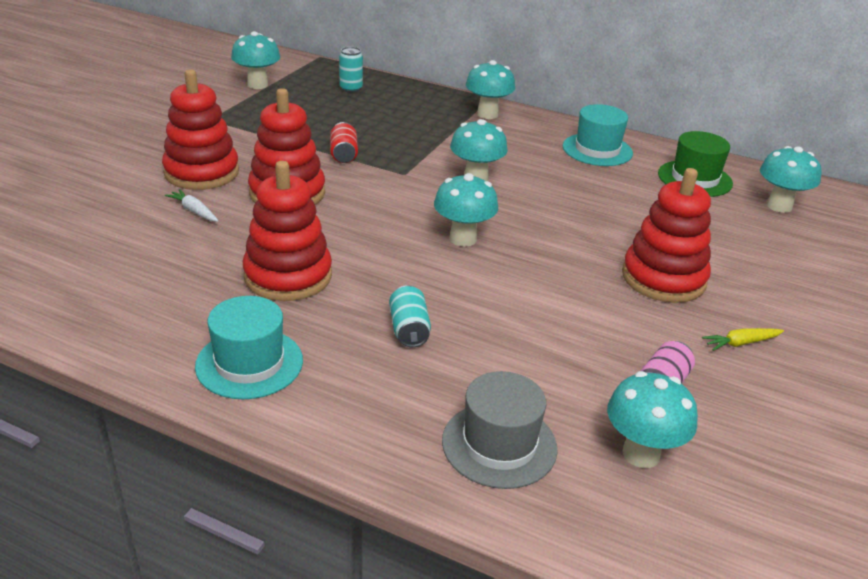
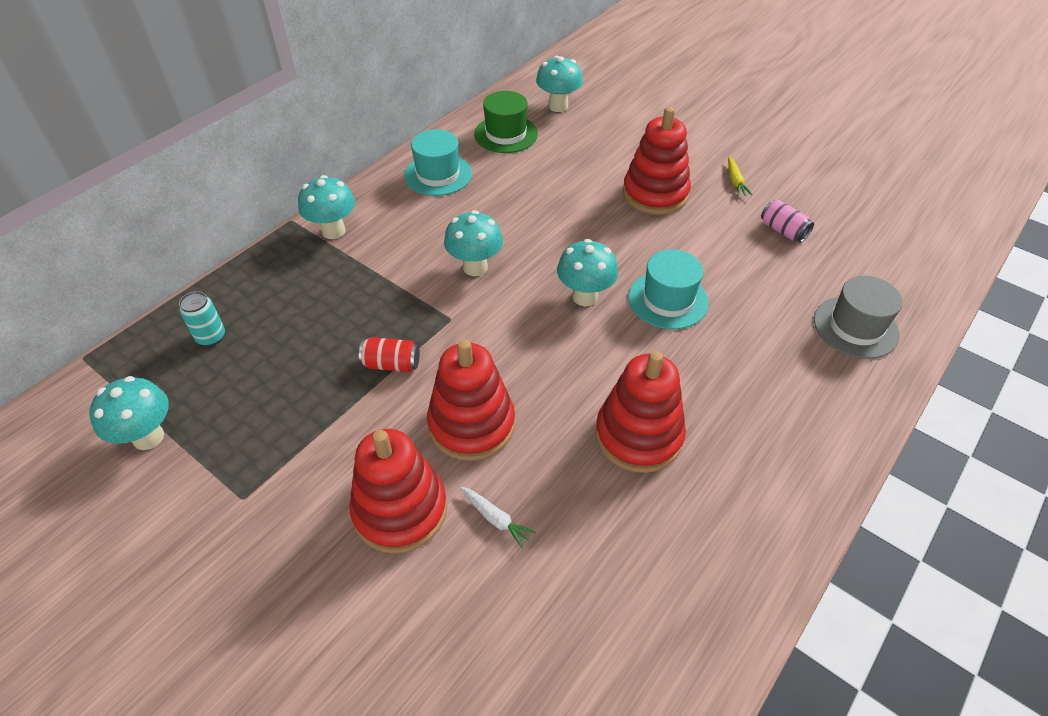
camera: 75 degrees left, 15 degrees up
white carrot [165,189,218,222] -> white carrot turned 105 degrees counterclockwise [460,487,536,549]
turquoise hat [195,296,303,399] -> turquoise hat moved to [628,249,709,330]
turquoise can [389,285,431,347] -> none
turquoise mushroom [607,371,698,468] -> none

